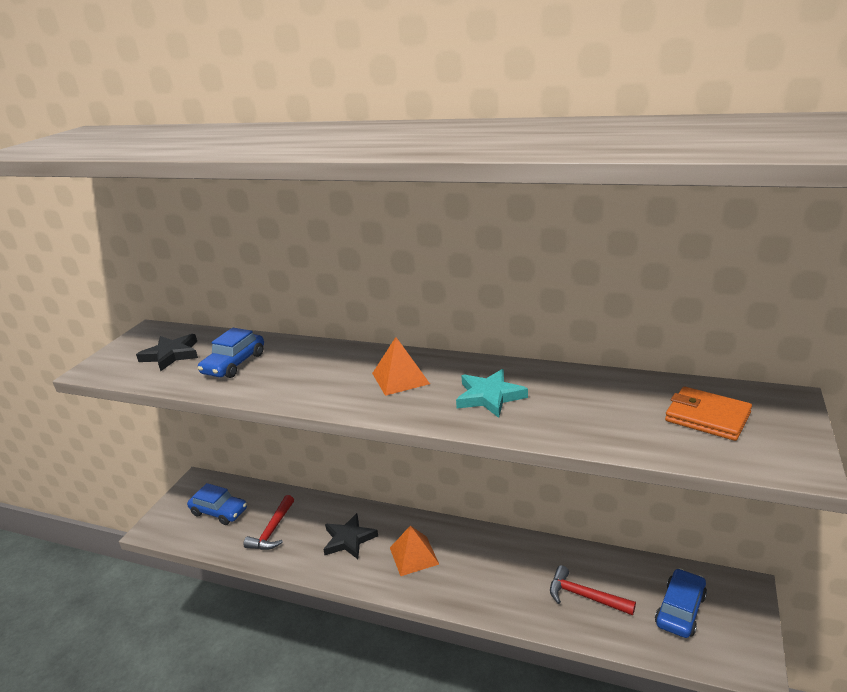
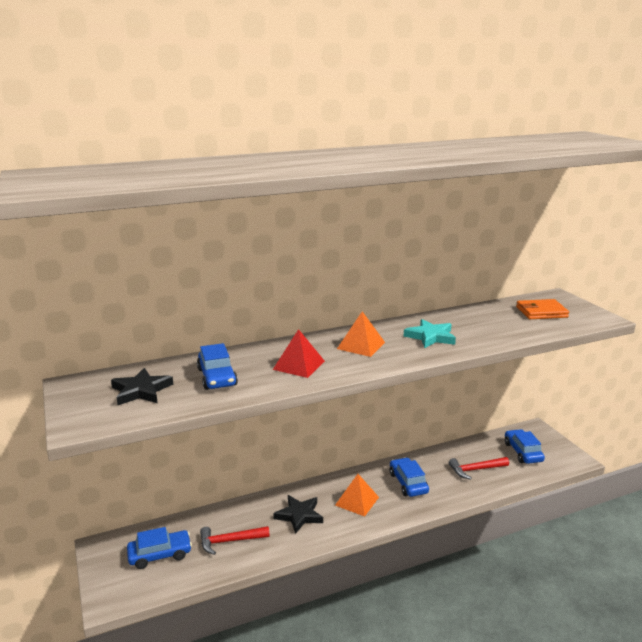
camera: 45 degrees left, 5 degrees down
red hammer [244,495,294,550] -> red hammer turned 105 degrees clockwise [200,526,270,555]
none -> red pyramid [273,329,325,378]
none -> blue car [390,457,429,497]

